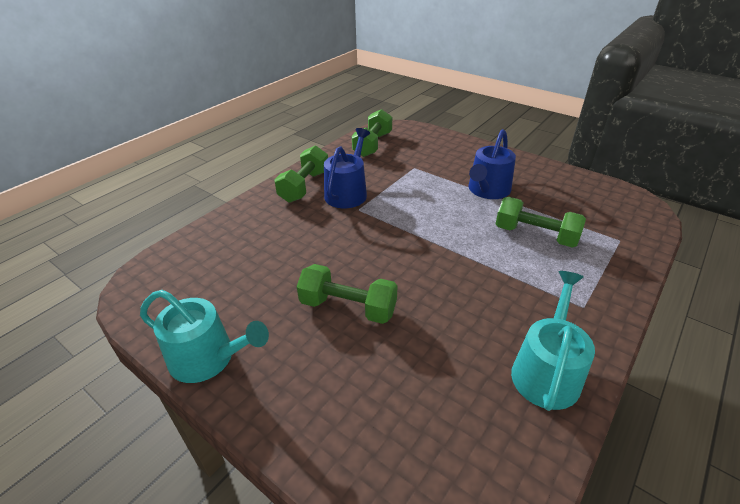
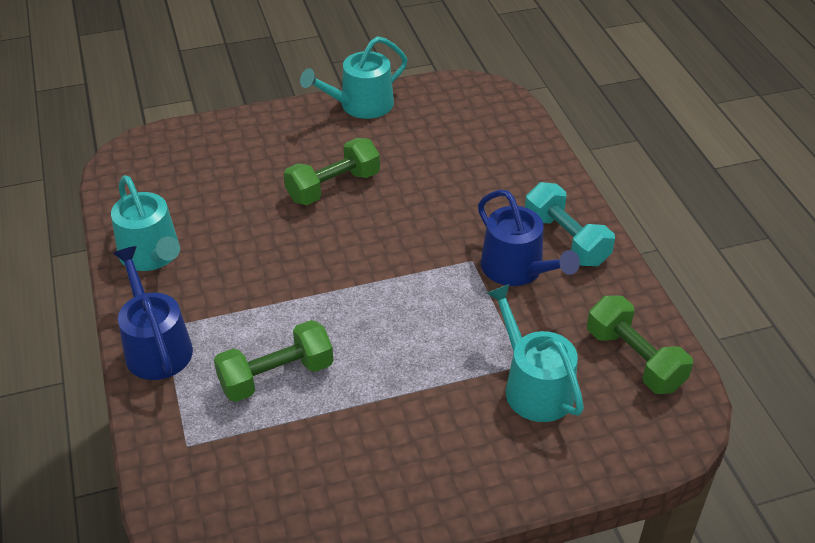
camera: 125 degrees right, 5 degrees up
green dumbbell [274,146,328,203] -> turquoise dumbbell [525,182,615,266]
blue watering can [469,129,516,199] -> blue watering can moved to [113,246,193,380]
none -> turquoise watering can [487,284,584,422]

